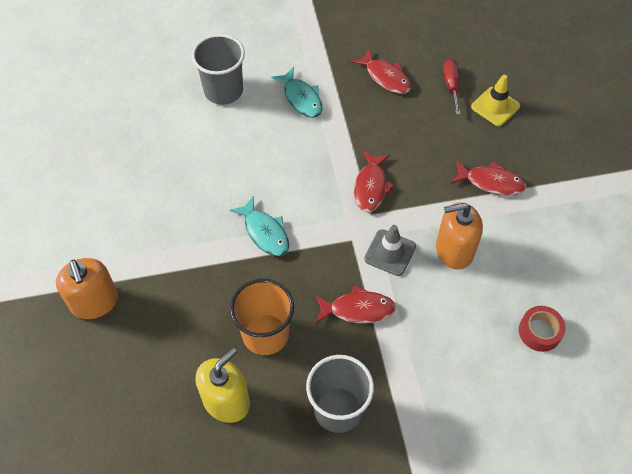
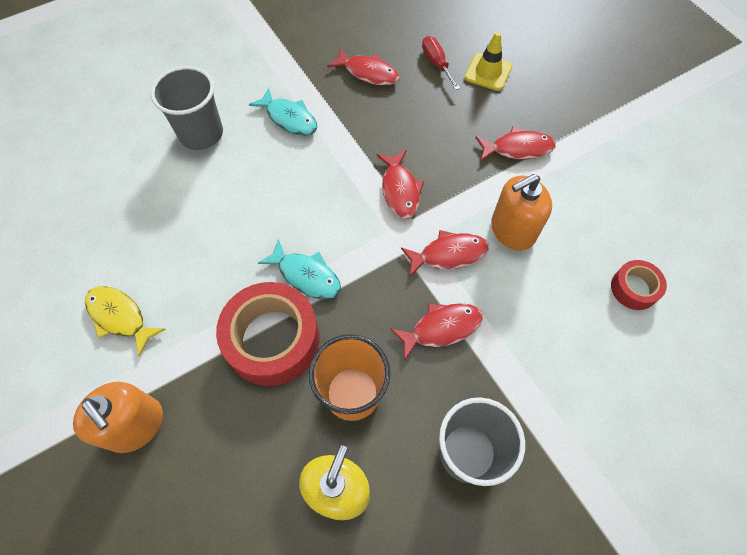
camera: 20 degrees left, 5 degrees up
grey traffic cone [364,225,416,276] -> red fish [401,230,489,278]
none -> yellow fish [85,286,166,357]
none -> red tape [216,282,320,386]

